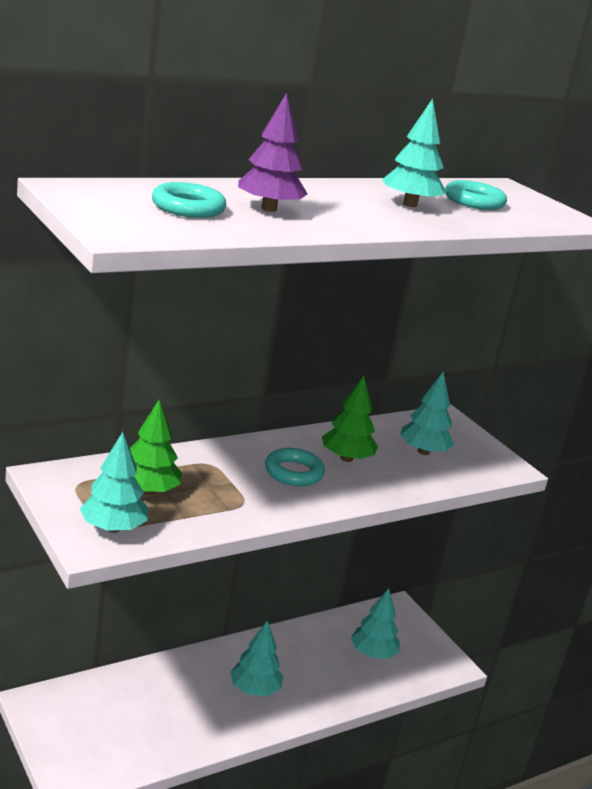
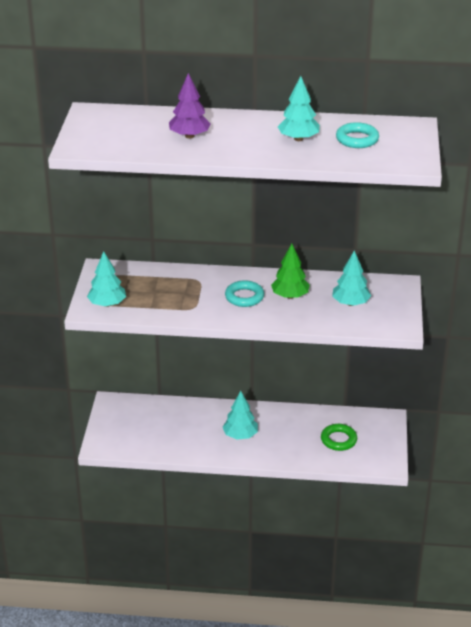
camera: 40 degrees right, 10 degrees up
green tree [130,400,182,495] -> none
turquoise ring [152,182,226,218] -> none
turquoise tree [351,588,399,659] -> green ring [321,424,357,451]

